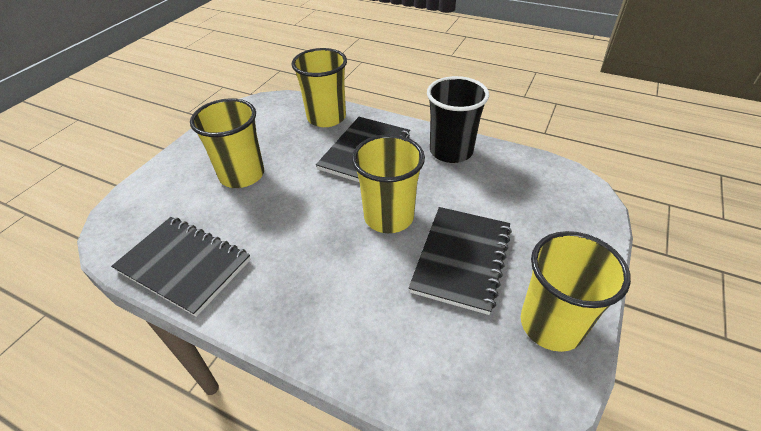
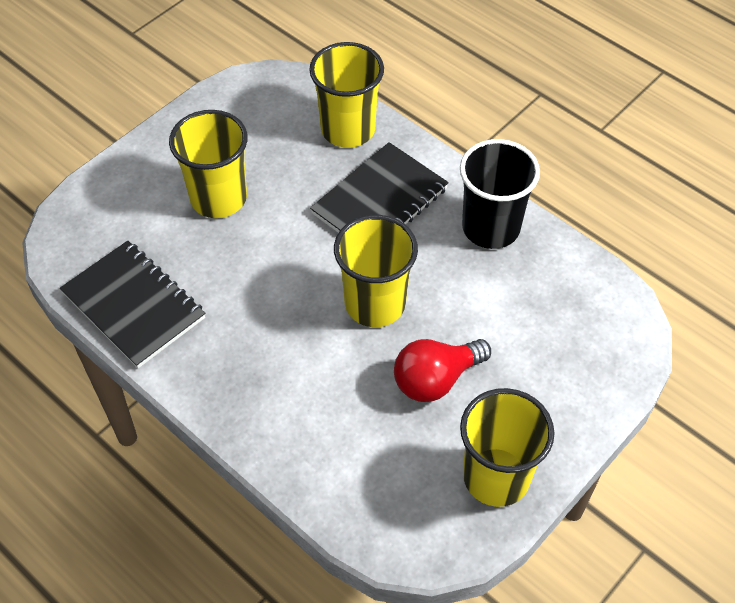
camera: 15 degrees right, 10 degrees up
black notebook [408,207,512,315] -> red light bulb [394,339,491,402]

